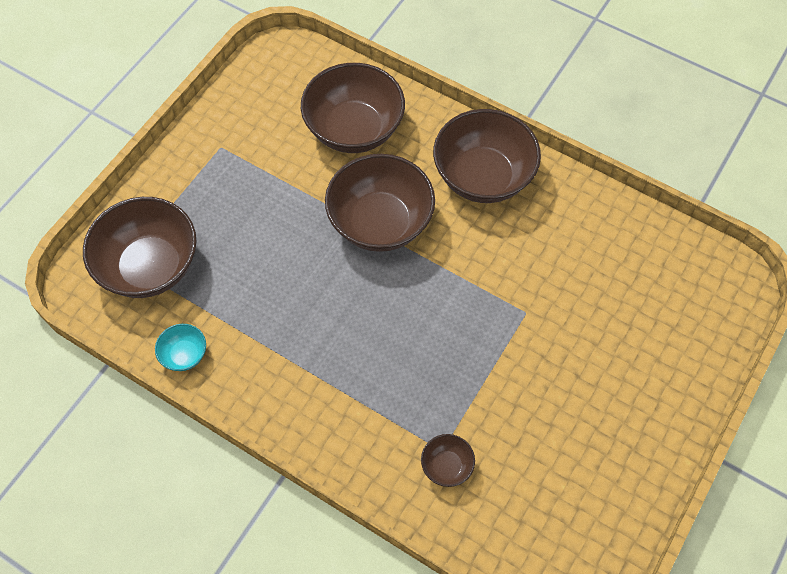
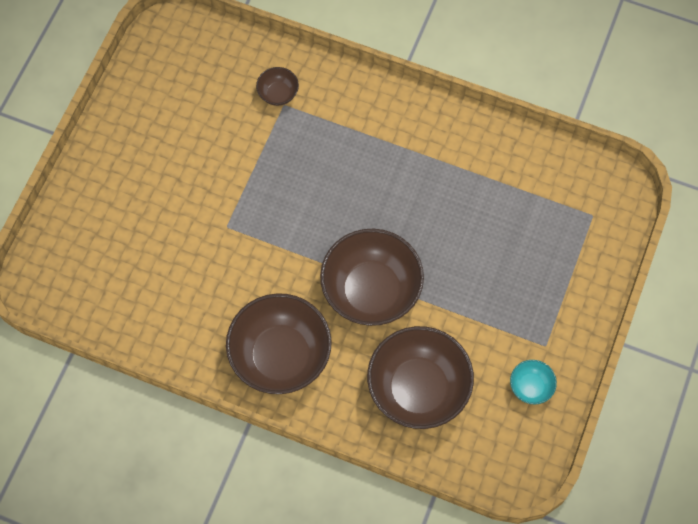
camera: 170 degrees right, 5 degrees up
brown bowl [83,197,197,298] -> none
turquoise bowl [155,324,206,371] -> turquoise bowl moved to [510,360,557,404]

